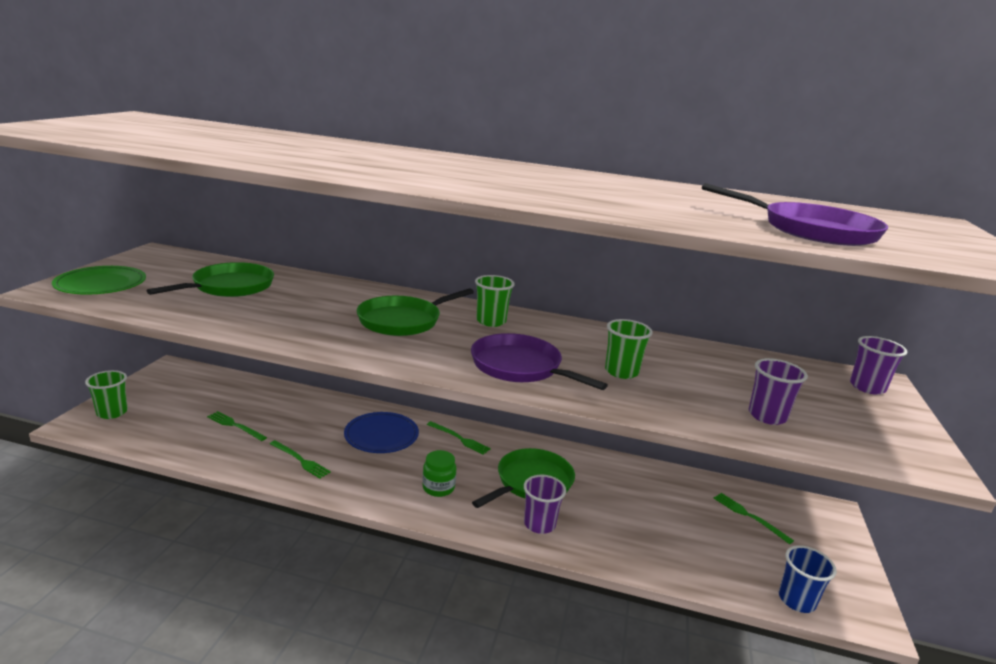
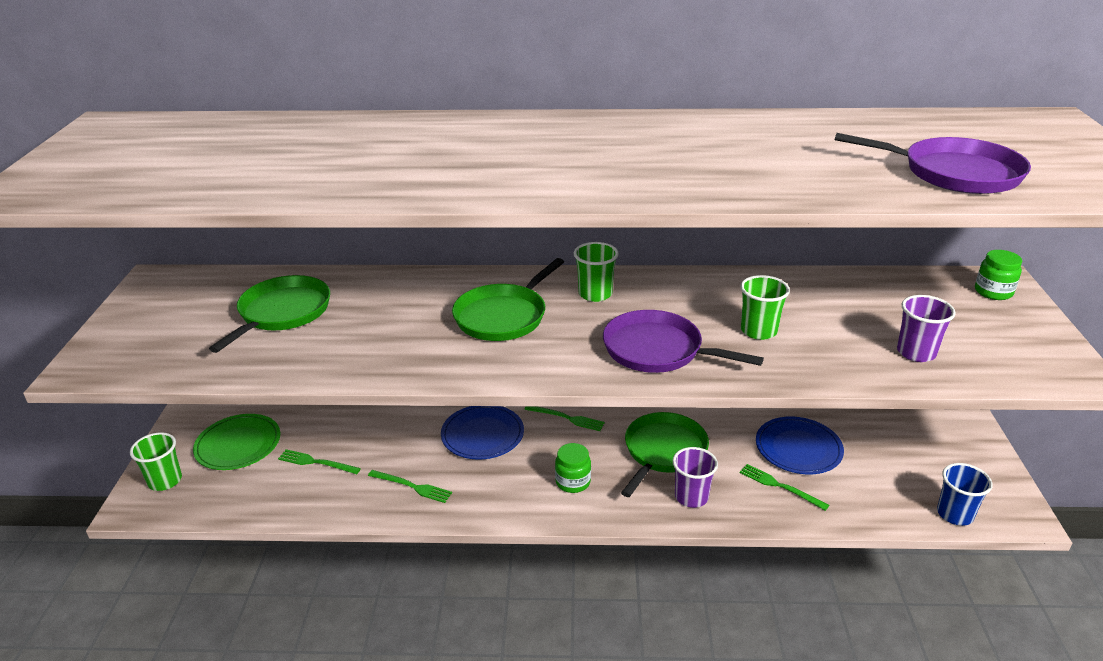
camera: 10 degrees left, 10 degrees up
green plate [52,266,146,295] -> green plate moved to [193,414,280,470]
green fork [714,493,794,544] -> green fork moved to [740,464,829,511]
purple cup [850,336,908,395] -> green jar [975,250,1022,300]
none -> blue plate [756,416,844,474]

